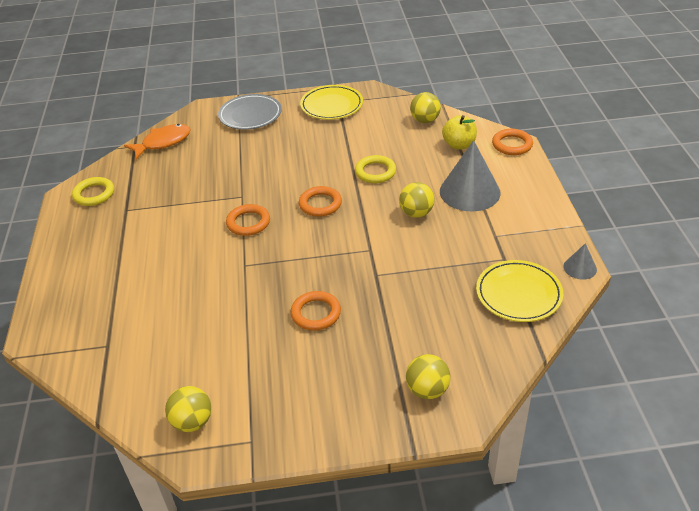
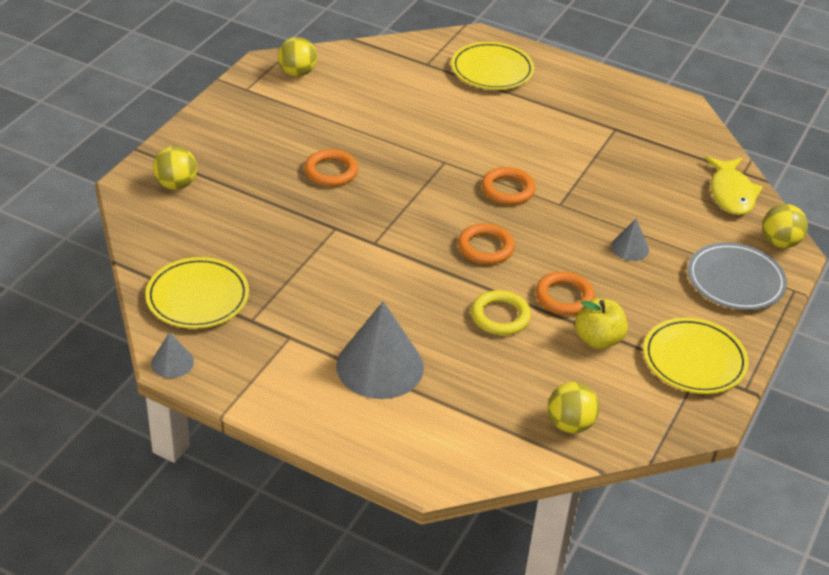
camera: 120 degrees right, 0 degrees up
yellow ring [72,177,114,206] -> none
orange fish [124,124,191,159] -> yellow fish [705,156,763,215]
yellow ball [399,182,434,217] -> yellow ball moved to [762,204,808,248]
yellow apple [442,115,477,150] -> yellow apple moved to [575,298,628,349]
orange ring [492,129,533,155] -> orange ring moved to [536,271,595,315]
none -> yellow plate [451,42,534,90]
none -> grey cone [611,218,649,261]

